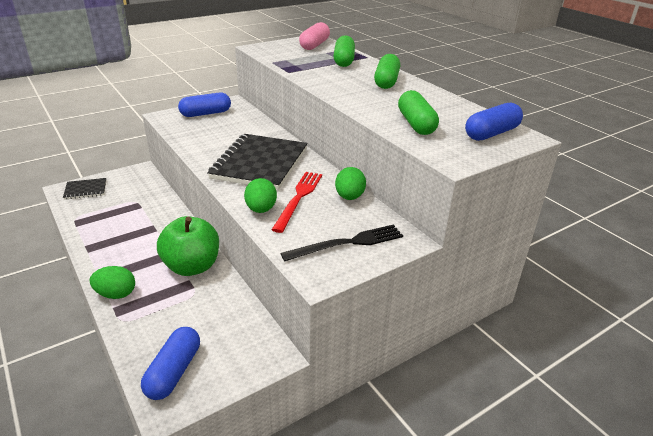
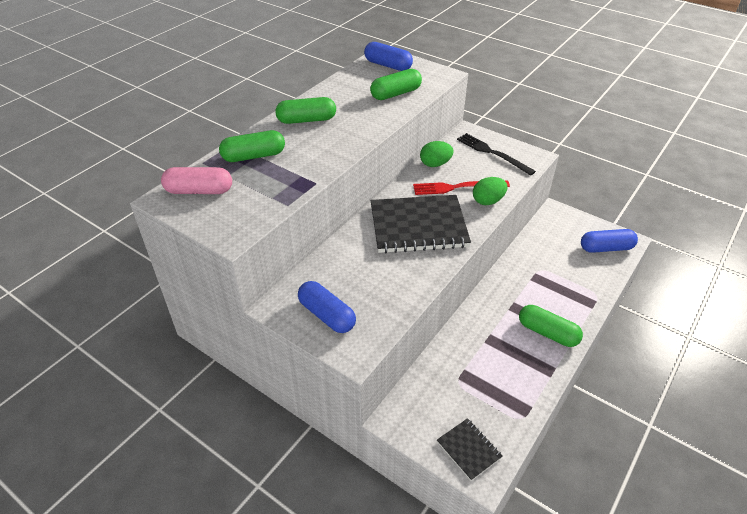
camera: 110 degrees left, 10 degrees up
green egg [90,266,135,299] -> none
green apple [157,216,219,276] -> none
none -> green capsule [519,305,583,347]

